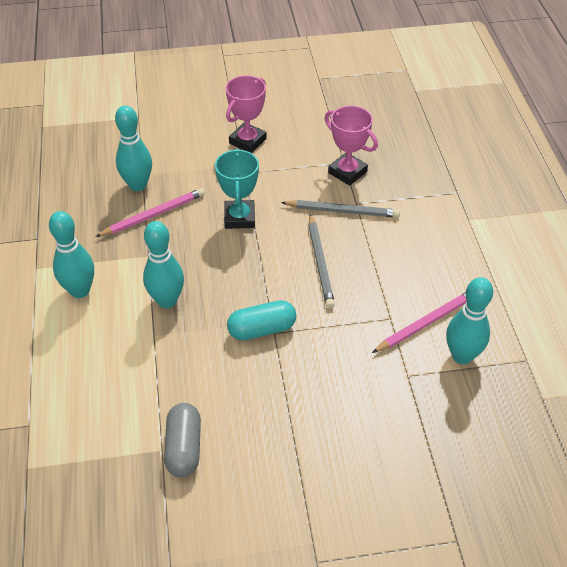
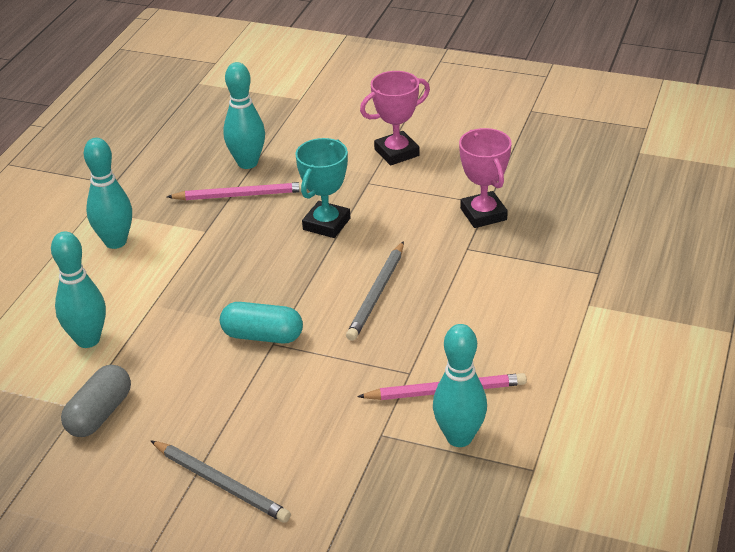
camera: 30 degrees right, 10 degrees down
turquoise bowling pin [143,221,184,308] -> turquoise bowling pin moved to [51,231,106,348]
grey pencil [281,200,400,218] -> grey pencil moved to [150,440,291,523]

